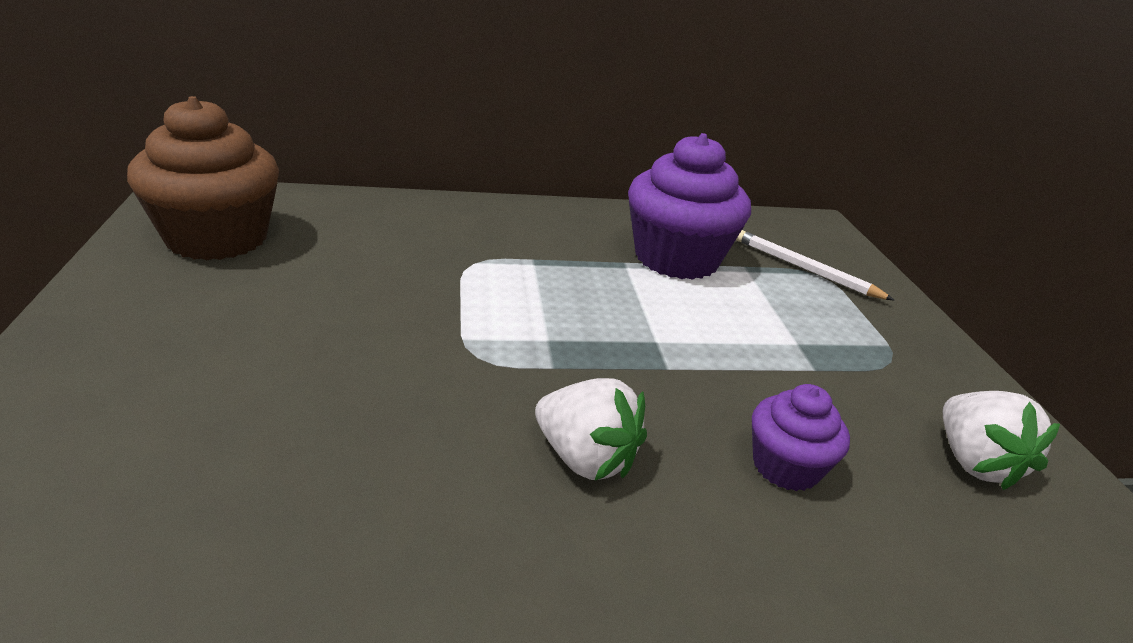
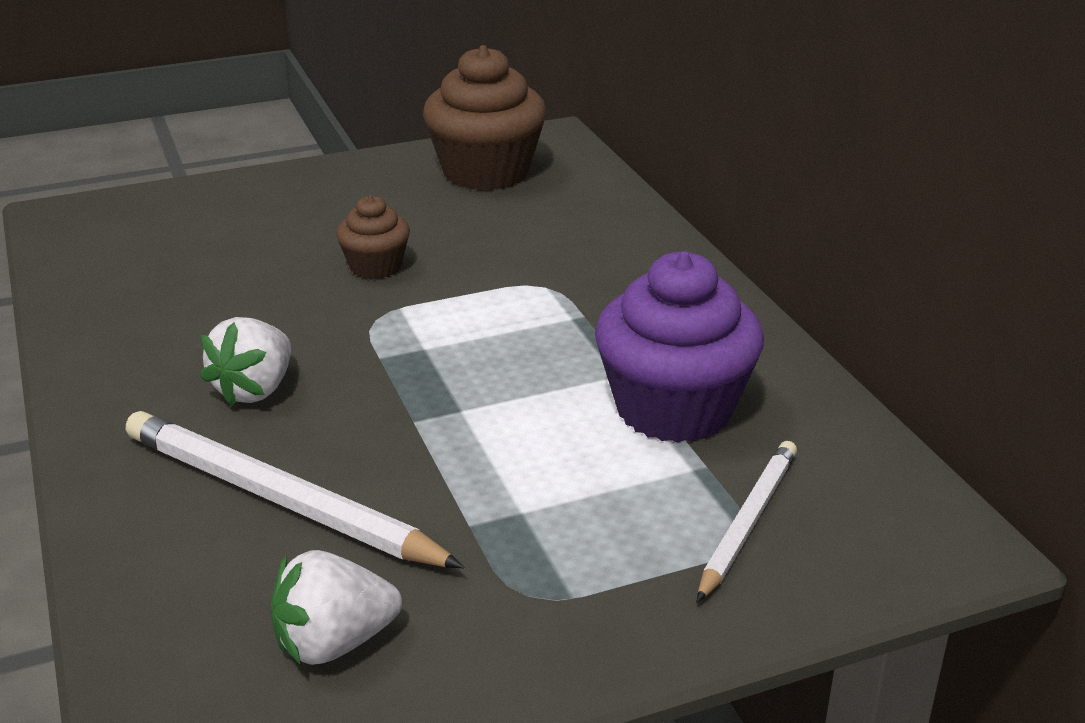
camera: 80 degrees right, 0 degrees up
purple cupcake [752,384,850,491] -> white pencil [126,411,465,568]
none -> brown cupcake [336,195,410,279]

